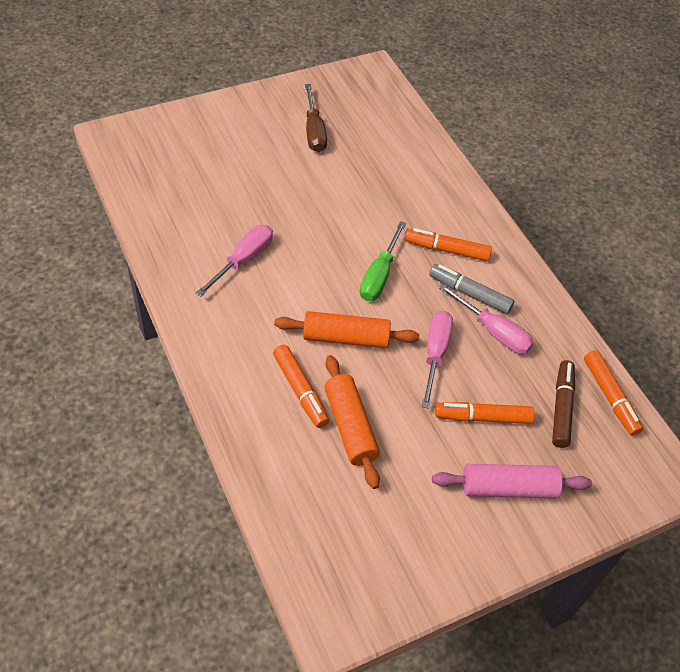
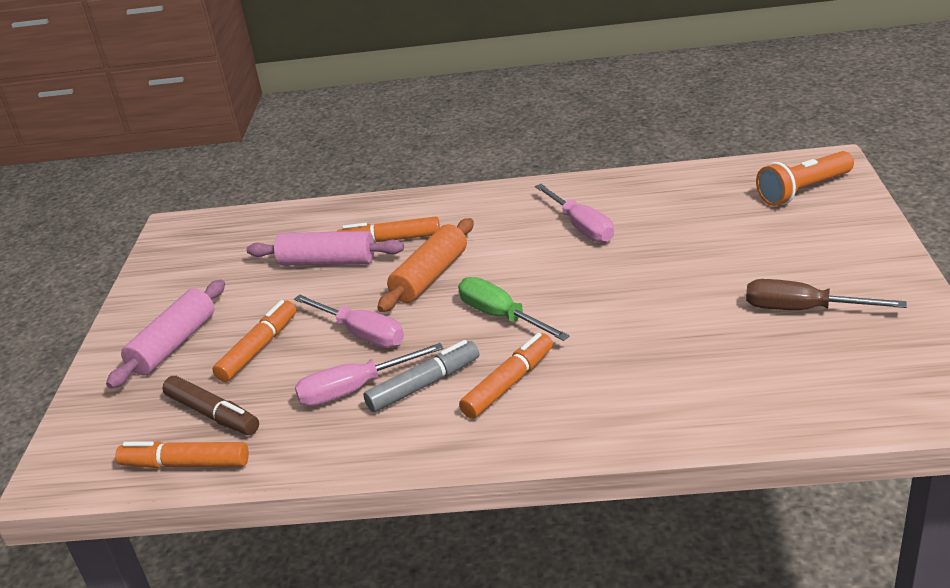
camera: 125 degrees right, 20 degrees down
orange rolling pin [324,355,380,489] -> pink rolling pin [246,231,404,266]
none -> orange flashlight [756,151,854,206]

